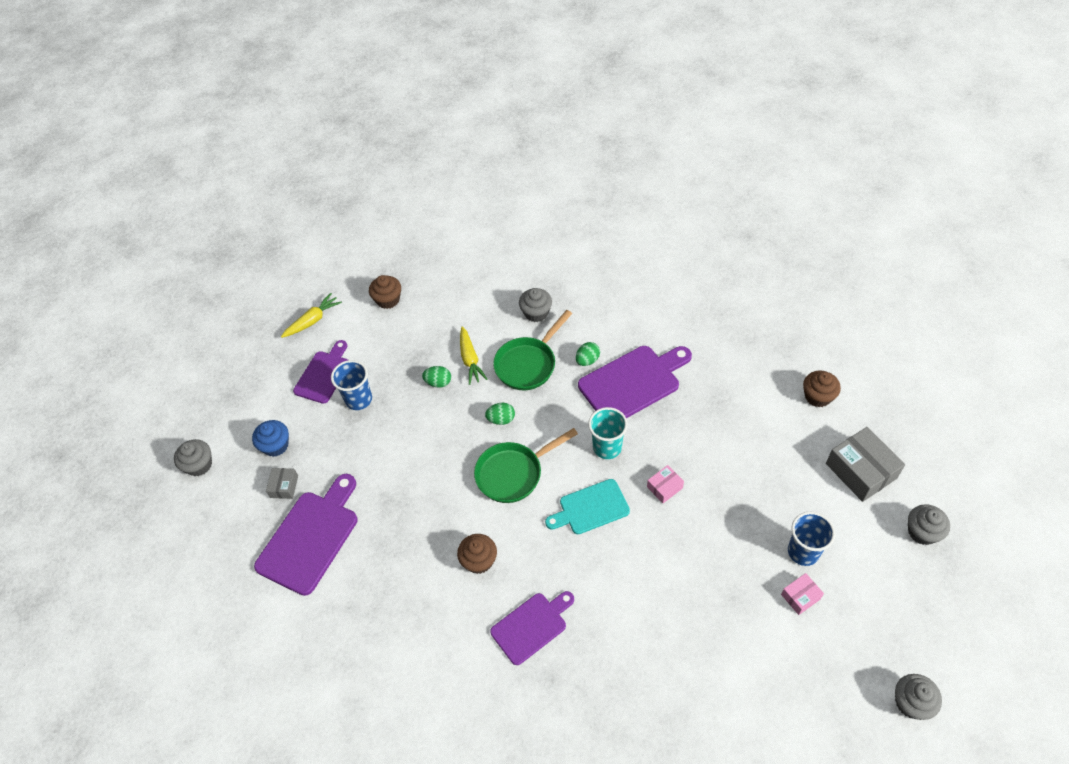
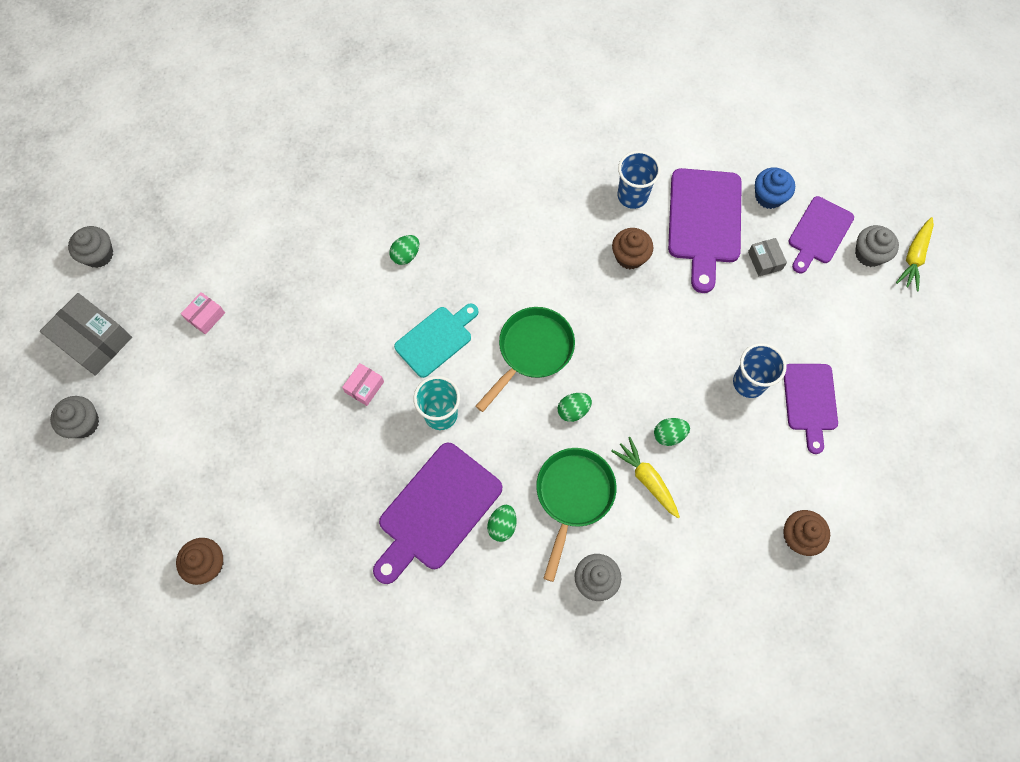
camera: 155 degrees right, 15 degrees up
blue cupcake [252,420,289,457] -> blue cupcake moved to [755,167,795,209]
yellow carrot [281,293,342,338] -> yellow carrot moved to [896,217,934,291]
brown cupcake [457,534,497,574] -> brown cupcake moved to [612,228,653,269]
purple cutting board [490,591,574,665] -> purple cutting board moved to [788,196,854,273]
blue cup [788,512,835,566] -> blue cup moved to [618,151,661,209]
grey box [826,427,905,502] -> grey box moved to [40,293,132,376]
none -> green egg [390,235,419,265]

